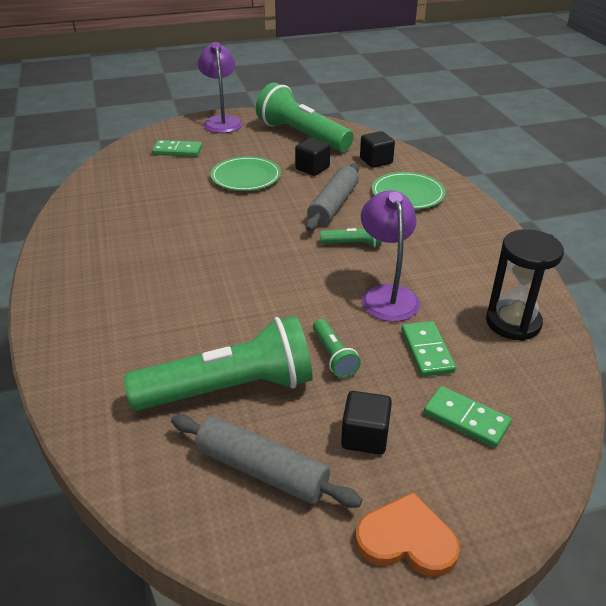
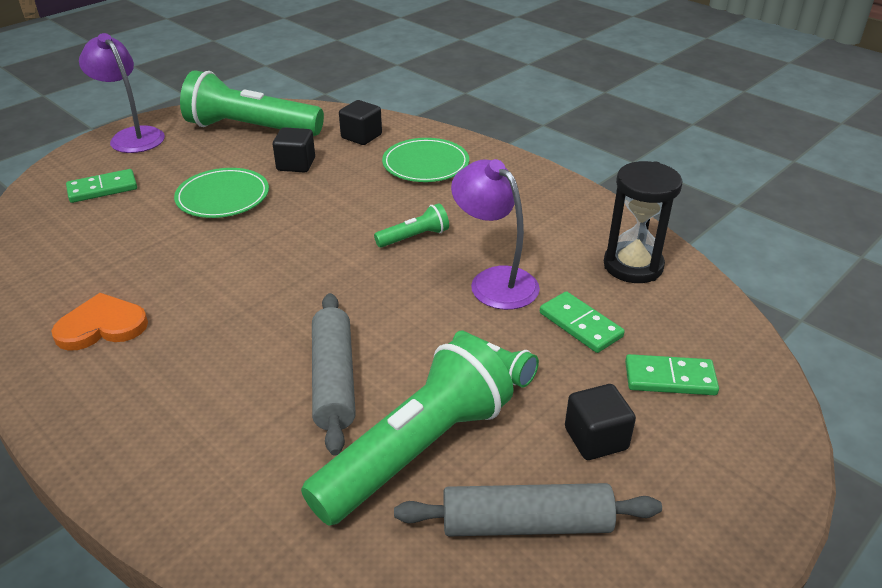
camera: 30 degrees left, 0 degrees up
grey rolling pin [306,163,359,231] -> grey rolling pin moved to [312,293,356,455]
orange heart [355,492,460,577] -> orange heart moved to [52,293,148,351]

